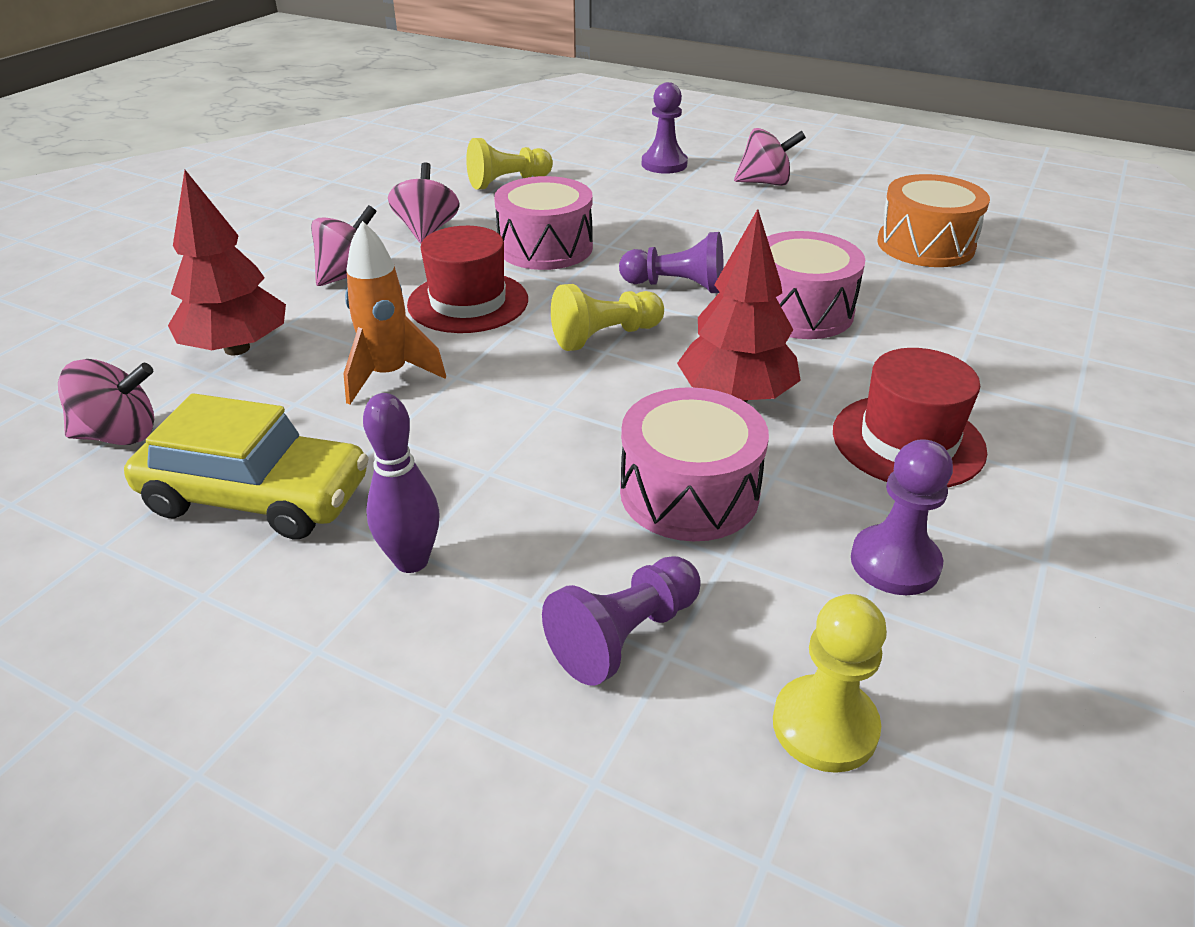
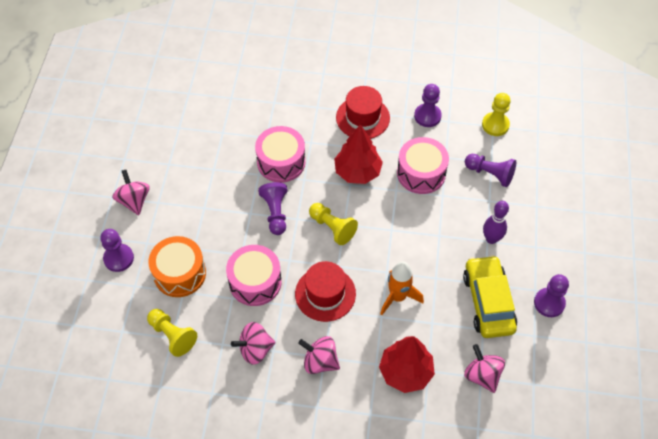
camera: 110 degrees left, 20 degrees up
orange drum [877,174,990,267] -> orange drum moved to [148,236,206,297]
none -> purple pawn [534,274,569,317]

